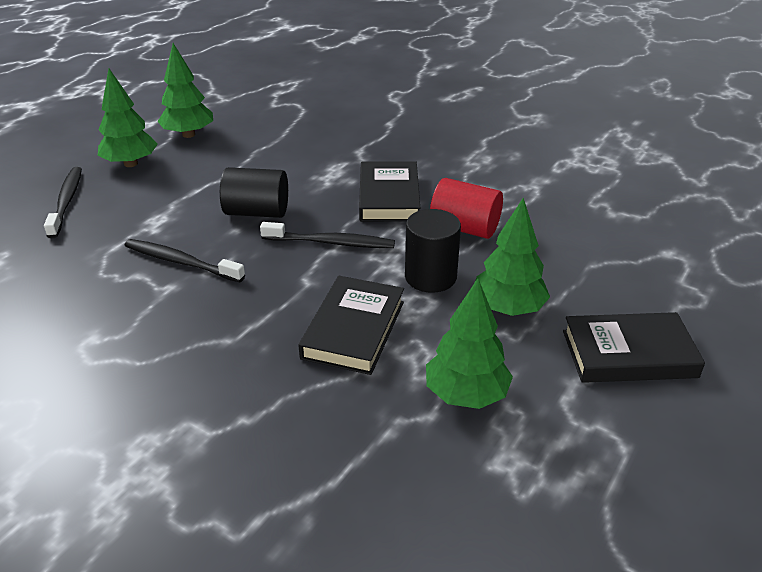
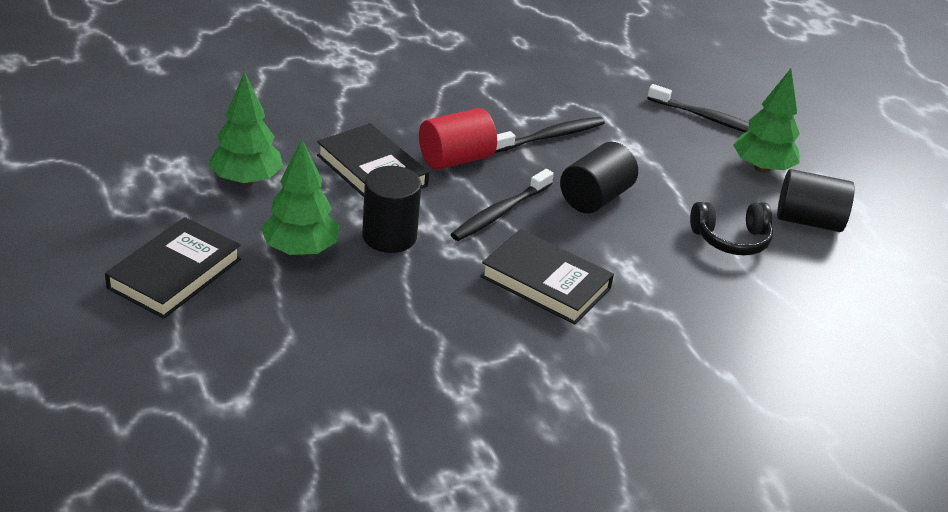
camera: 120 degrees right, 0 degrees up
green tree [157,43,213,138] -> black cylinder [777,169,855,232]
red cylinder [430,178,503,239] -> red cylinder moved to [419,108,497,170]
none -> black headphones [690,202,773,255]

